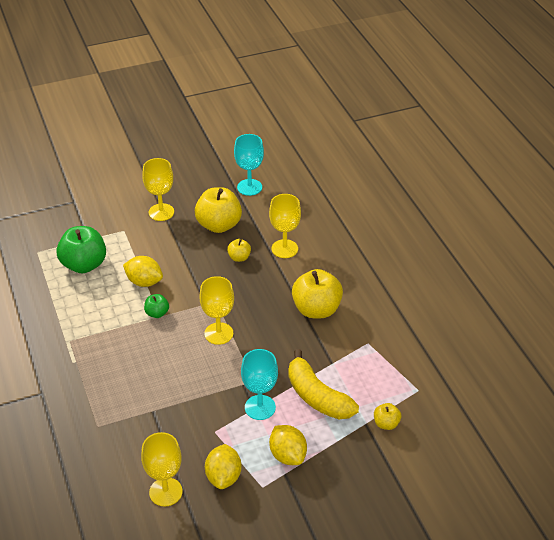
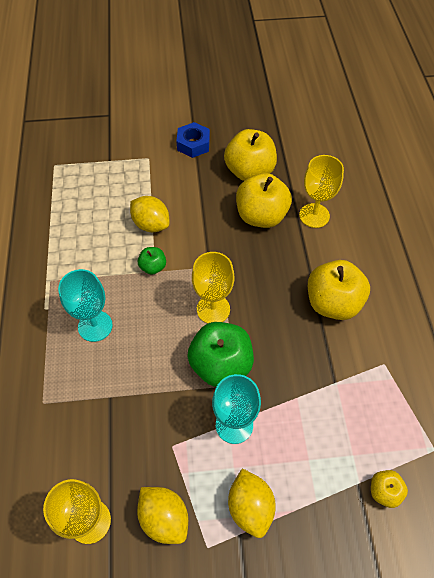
camera: 15 degrees right, 15 degrees up
green apple [56,226,106,273] -> green apple moved to [187,322,254,387]
yellow goblet [142,158,174,221] -> blue nut [176,122,210,158]
yellow lemon [205,444,241,489] -> yellow lemon turned 60 degrees counterclockwise [137,487,188,544]
yellow apple [227,239,251,262] -> yellow apple [236,173,292,228], size x2.04
turquoise goblet [234,134,264,196] -> turquoise goblet moved to [58,269,113,342]
yellow banana [288,349,359,419] -> none

